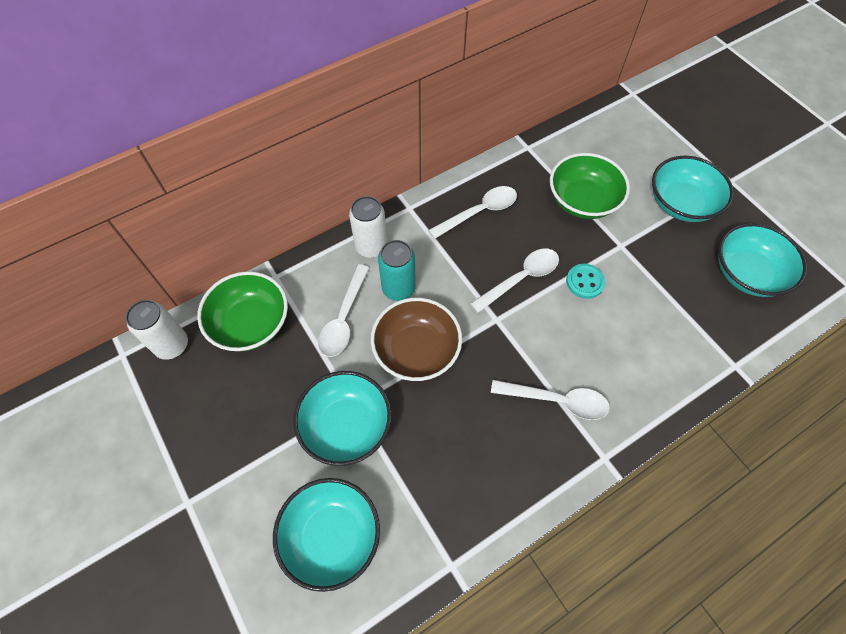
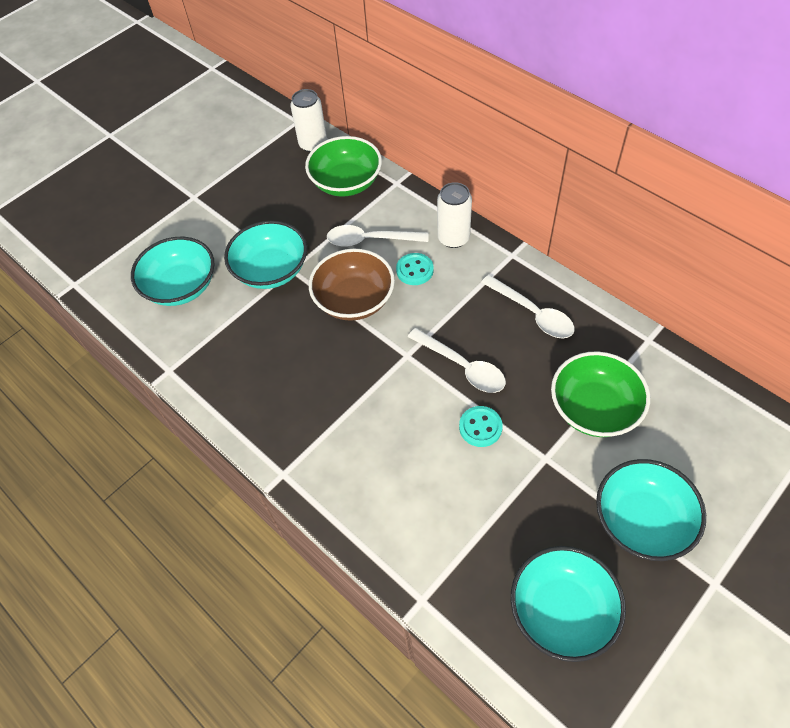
camera: 80 degrees right, 5 degrees down
turquoise can [378,240,416,301] -> turquoise button [396,253,434,285]
white spoon [491,380,610,420] -> none

